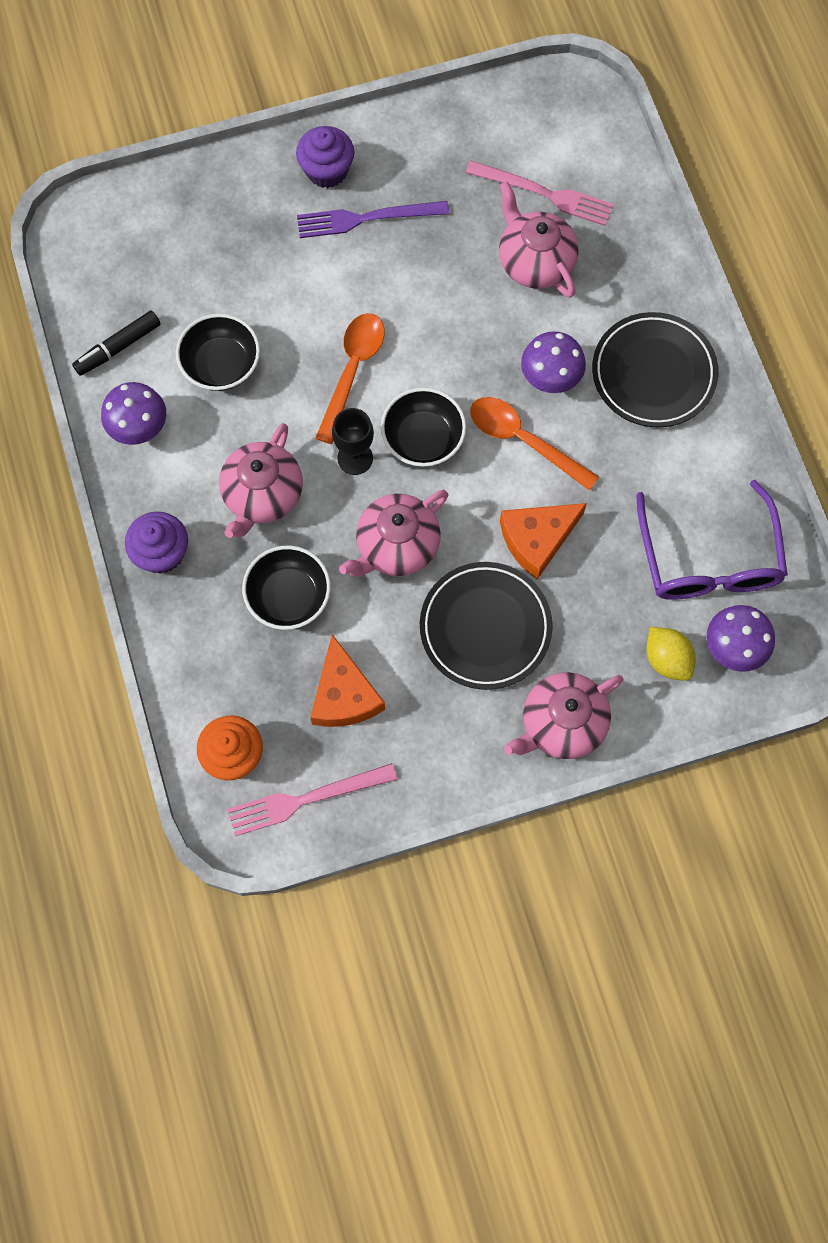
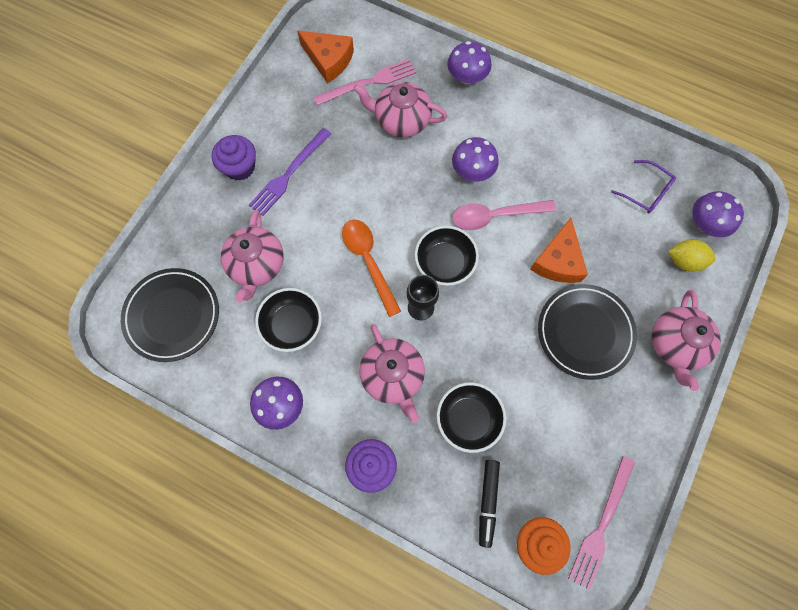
camera: 45 degrees left, 0 degrees up
black marker [72,311,161,376] -> black marker moved to [479,460,500,548]
orange cheese [310,634,385,727] -> orange cheese moved to [297,30,354,83]
pink teapot [339,490,448,577] -> pink teapot moved to [221,210,284,303]
orange spoon [470,397,599,490] -> pink spoon [452,200,556,230]
black plate [592,312,719,428] -> black plate moved to [121,268,219,362]
purple glasses [636,480,788,600] -> purple glasses [611,160,676,213], size x0.53
none -> purple mushroom [447,41,491,85]

